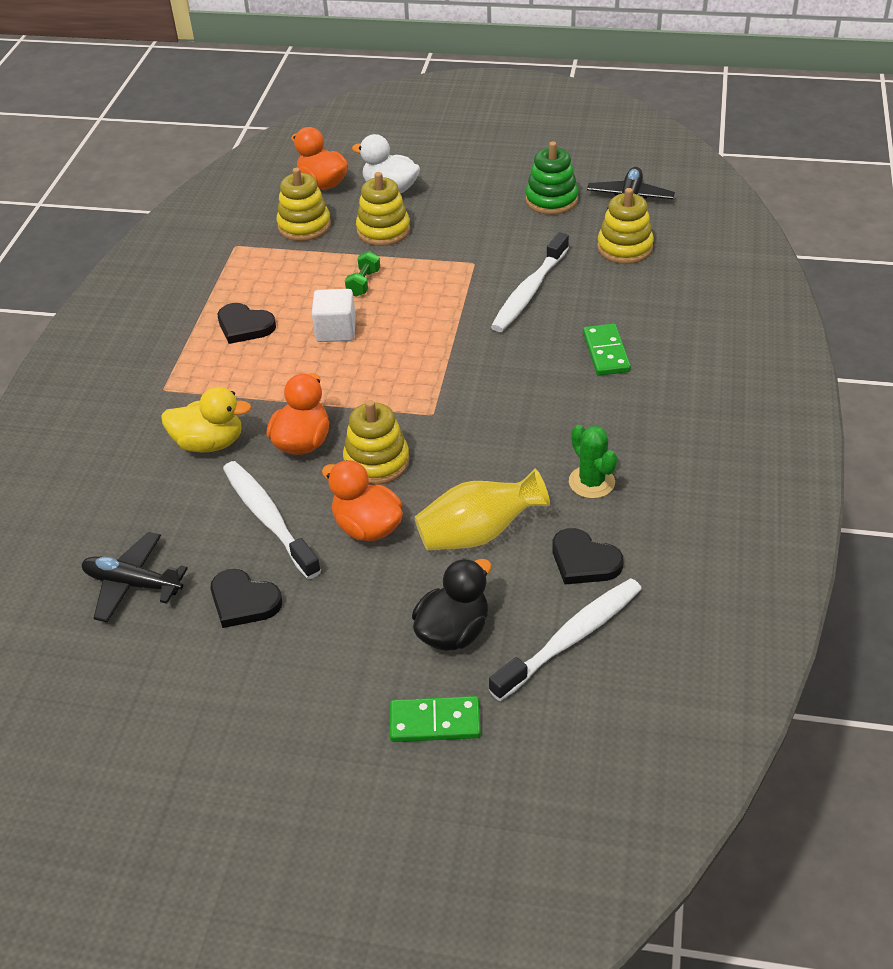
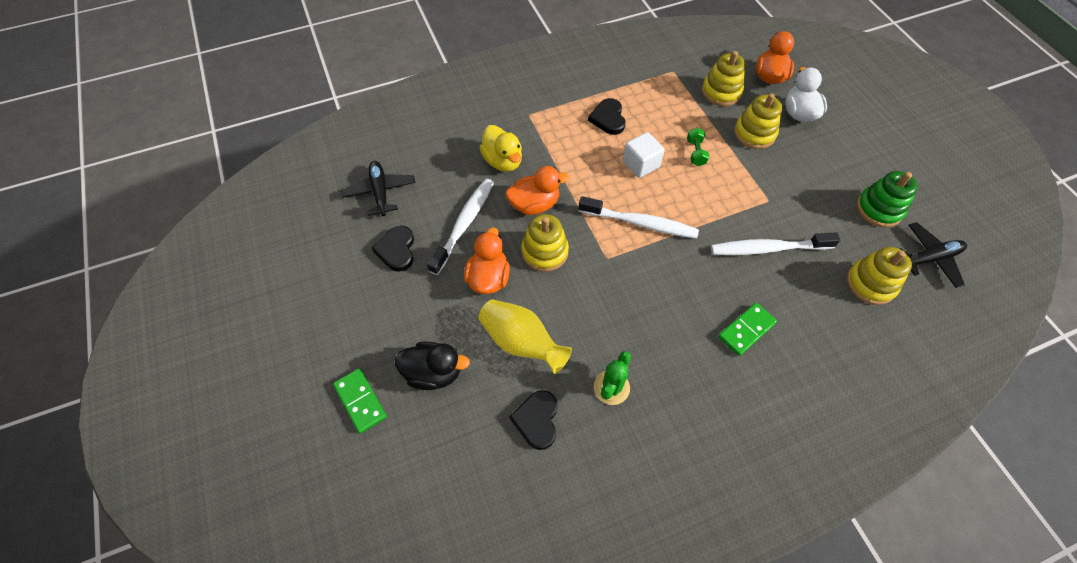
camera: 55 degrees right, 15 degrees up
green dumbbell [345,251,380,297] -> green dumbbell turned 75 degrees counterclockwise [687,128,709,166]
white toothbrush [489,578,642,701] -> white toothbrush moved to [578,196,699,239]

